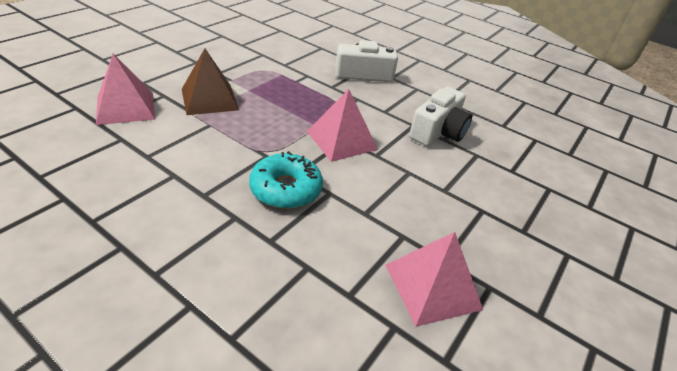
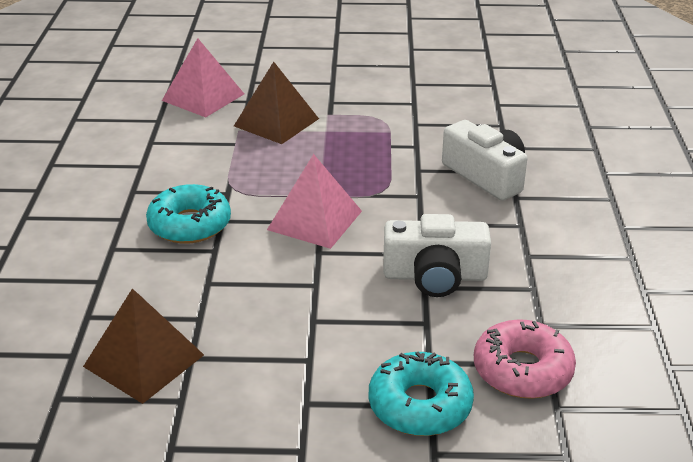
camera: 60 degrees right, 5 degrees down
pink pyramid [385,232,483,327] -> brown pyramid [83,288,204,404]
none -> turquoise donut [369,352,474,436]
none -> pink donut [474,319,576,399]

